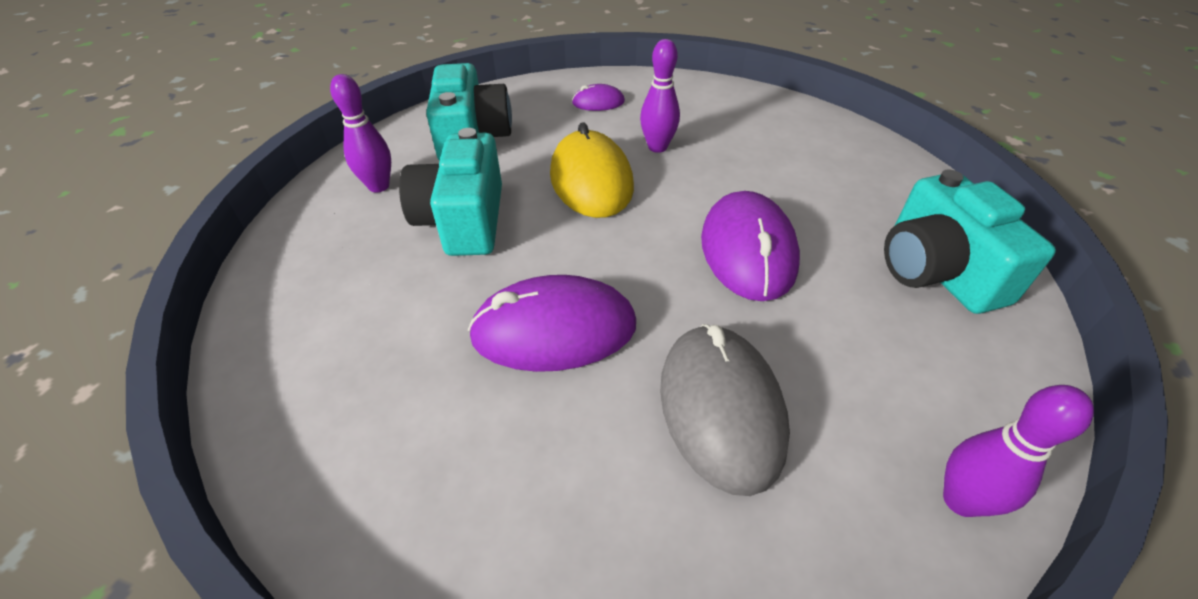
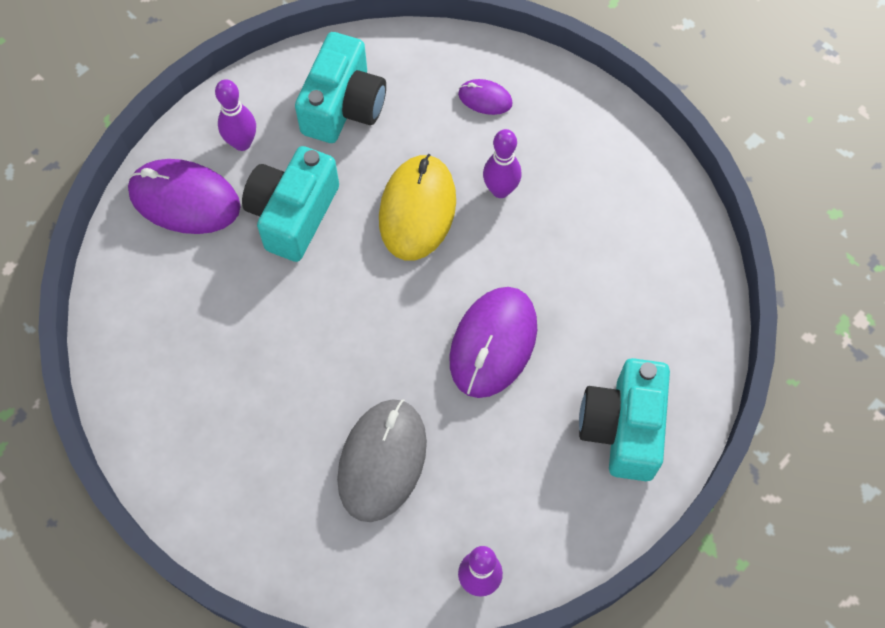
camera: 25 degrees right, 20 degrees up
purple mouse [468,275,636,372] -> purple mouse moved to [128,159,241,234]

